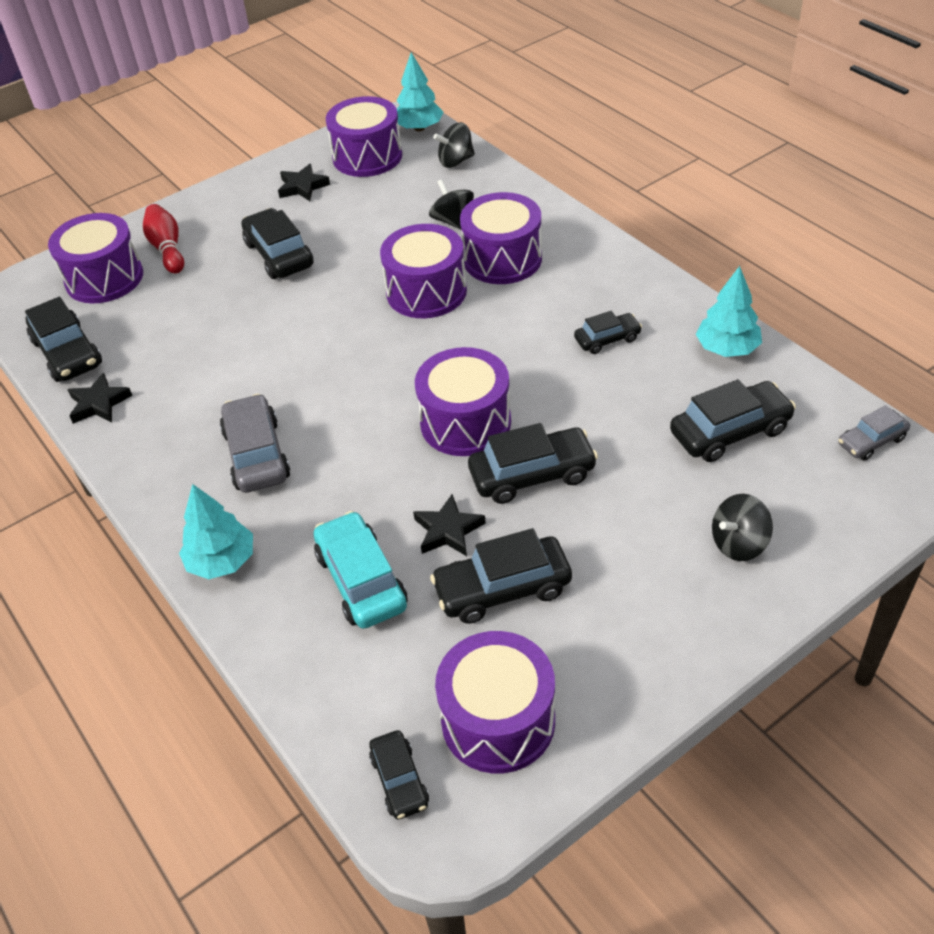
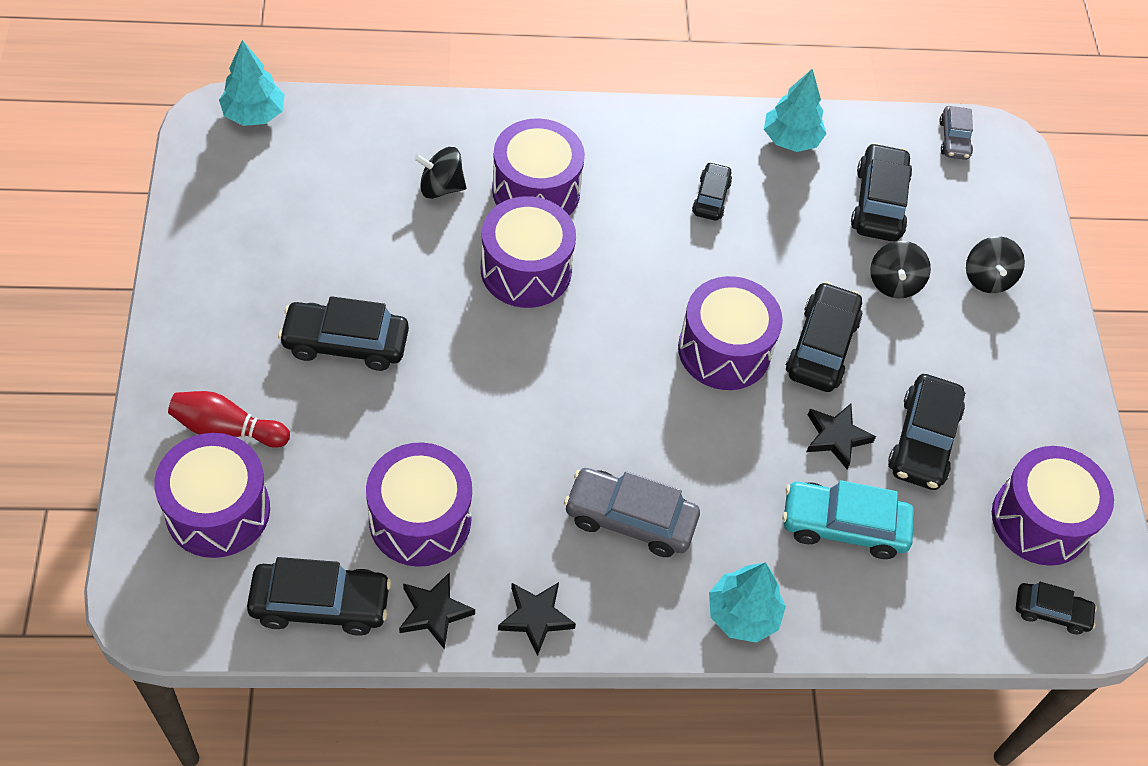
camera: 65 degrees left, 10 degrees up
black star [278,164,330,201] -> black star moved to [498,582,576,656]
purple drum [326,96,402,177] -> purple drum moved to [366,442,472,567]
black spinning top [433,122,475,168] -> black spinning top moved to [870,241,931,298]

